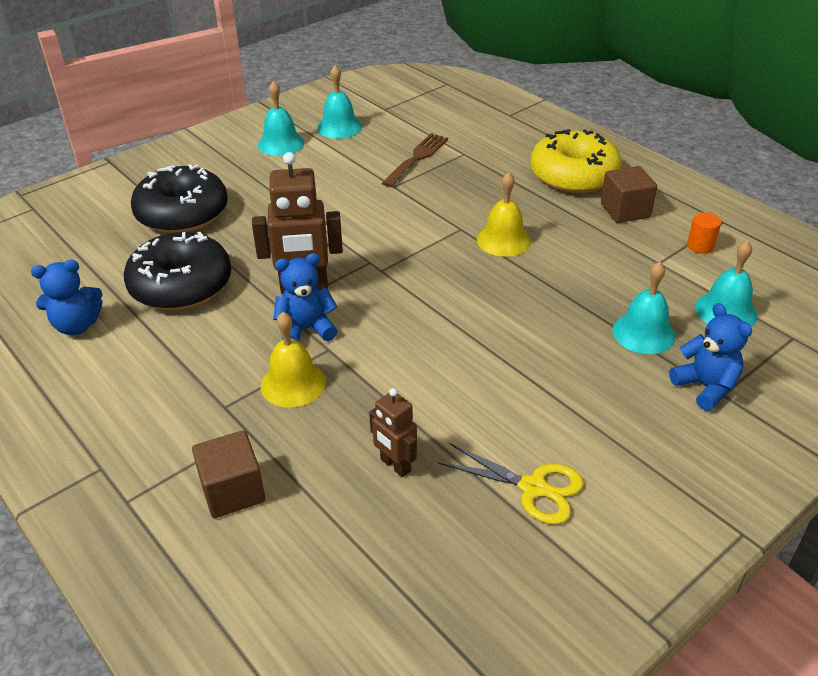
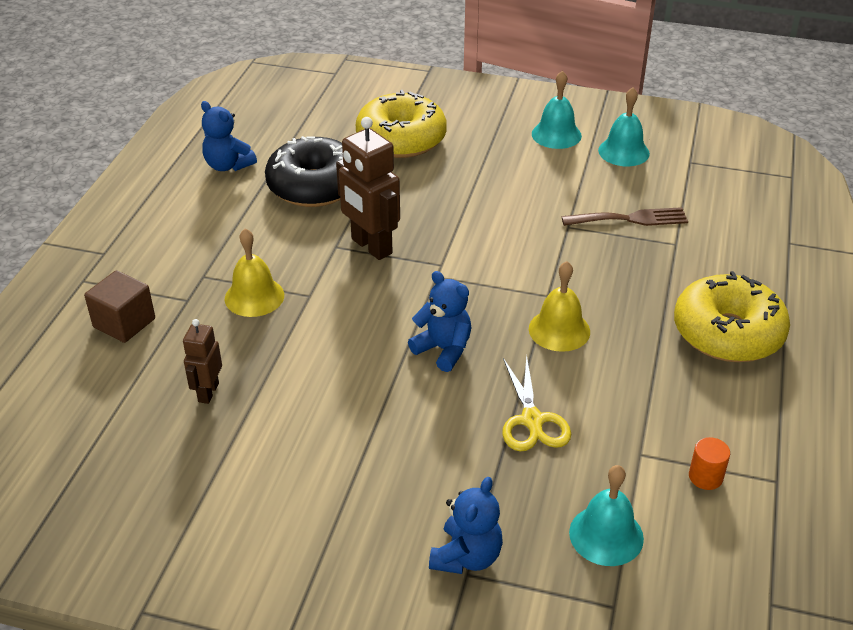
camera: 55 degrees right, 0 degrees up
black donut [131,164,228,233] -> yellow donut [356,90,447,158]
blue teddy bear [273,253,338,342] -> blue teddy bear moved to [408,271,472,372]
yellow scissors [438,443,584,525] -> yellow scissors moved to [502,355,571,451]
brown cube [601,166,657,223] -> none
turquoise bell [612,262,675,354] -> none

